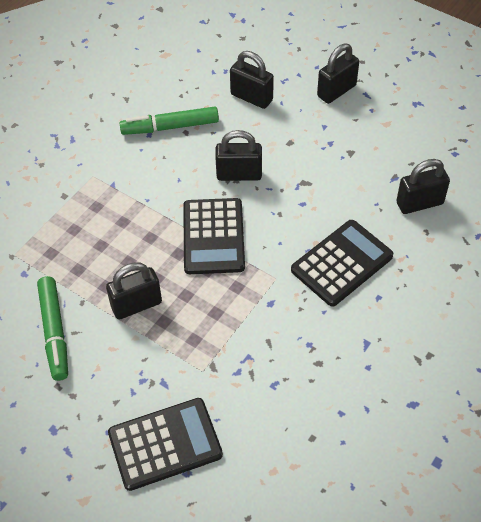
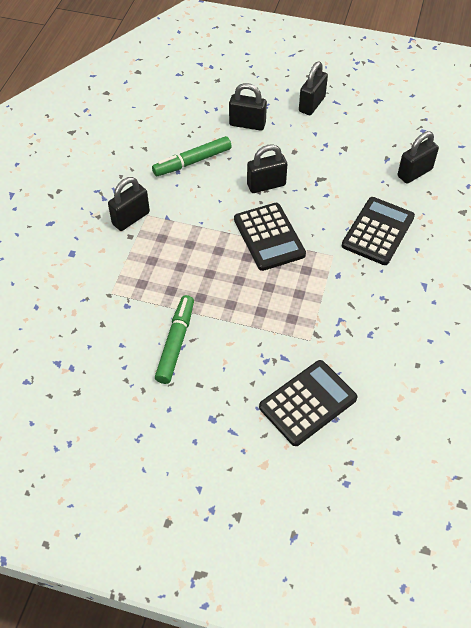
camera: 20 degrees left, 0 degrees up
green marker [37,276,68,381] -> green marker turned 135 degrees counterclockwise [155,295,194,384]
black padlock [106,262,162,319] -> black padlock moved to [108,177,150,231]

